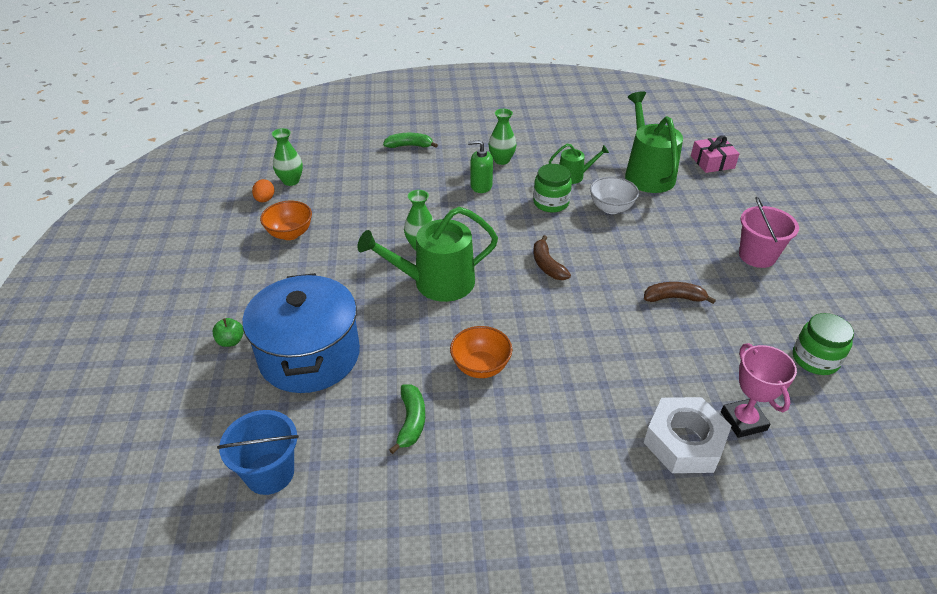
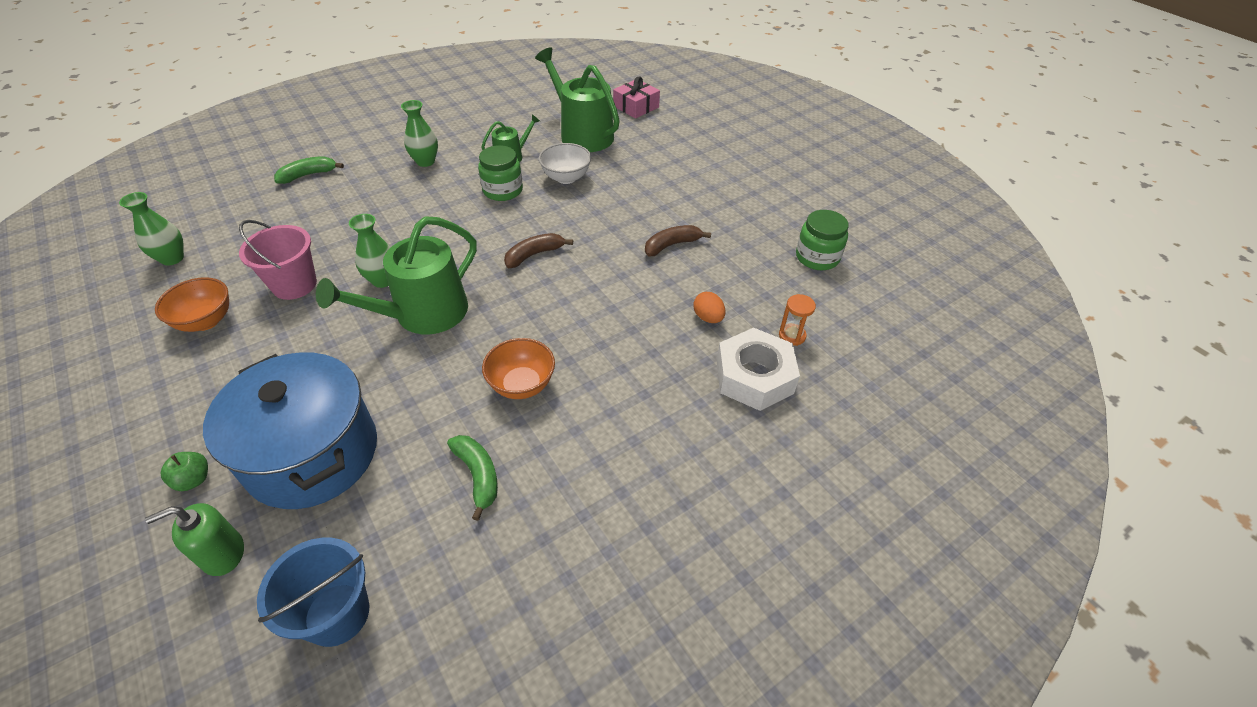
camera: 30 degrees left, 5 degrees up
orange egg [252,179,274,202] -> orange egg moved to [693,292,726,323]
green soap dispenser [468,140,493,193] -> green soap dispenser moved to [145,503,244,576]
brown banana [533,235,571,280] -> brown banana turned 105 degrees clockwise [504,233,573,268]
pink trophy [721,343,797,438] -> orange hourglass [779,294,816,346]
pink bucket [739,197,799,268] -> pink bucket moved to [239,220,317,300]

